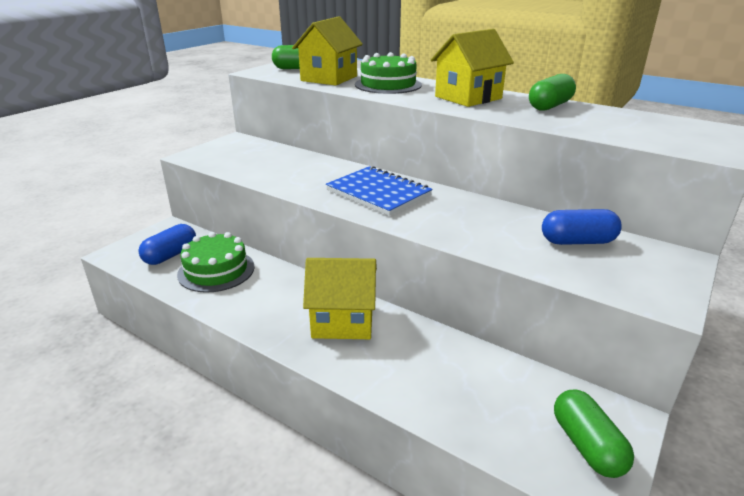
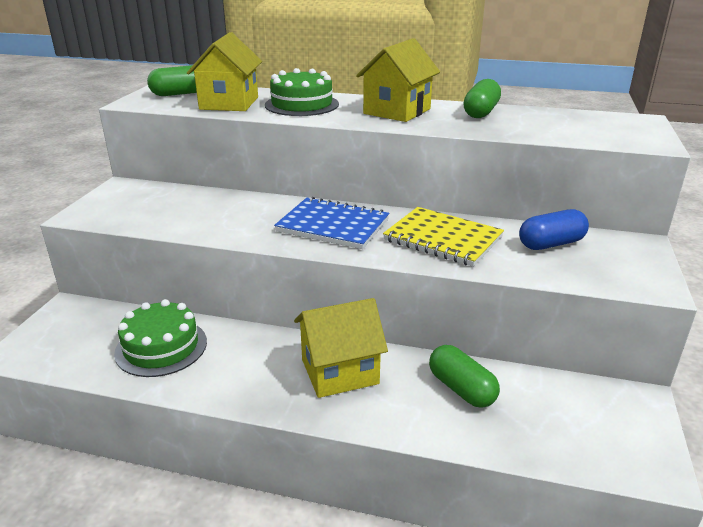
camera: 20 degrees left, 0 degrees up
blue capsule [138,224,196,265] -> none
green capsule [554,390,634,478] -> green capsule moved to [429,345,500,408]
none -> yellow notebook [383,207,504,267]

